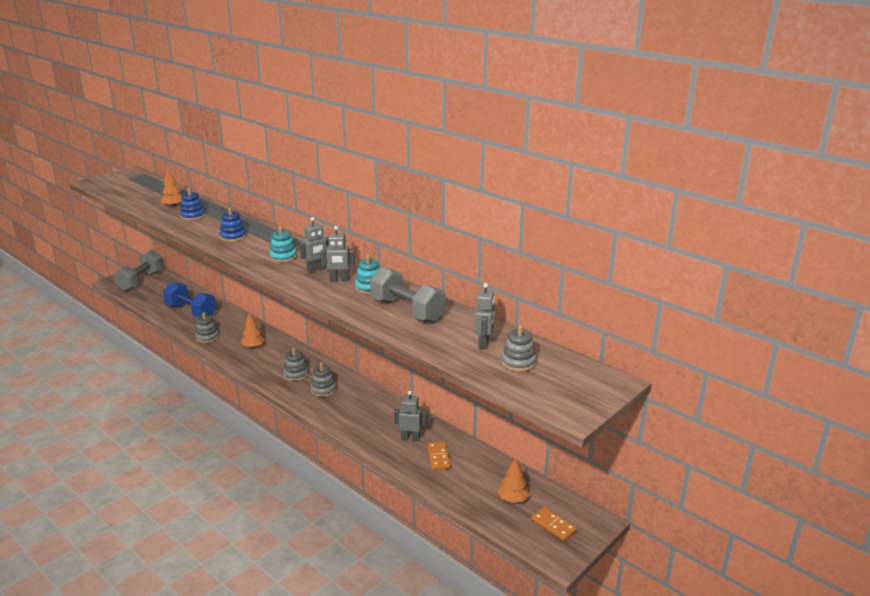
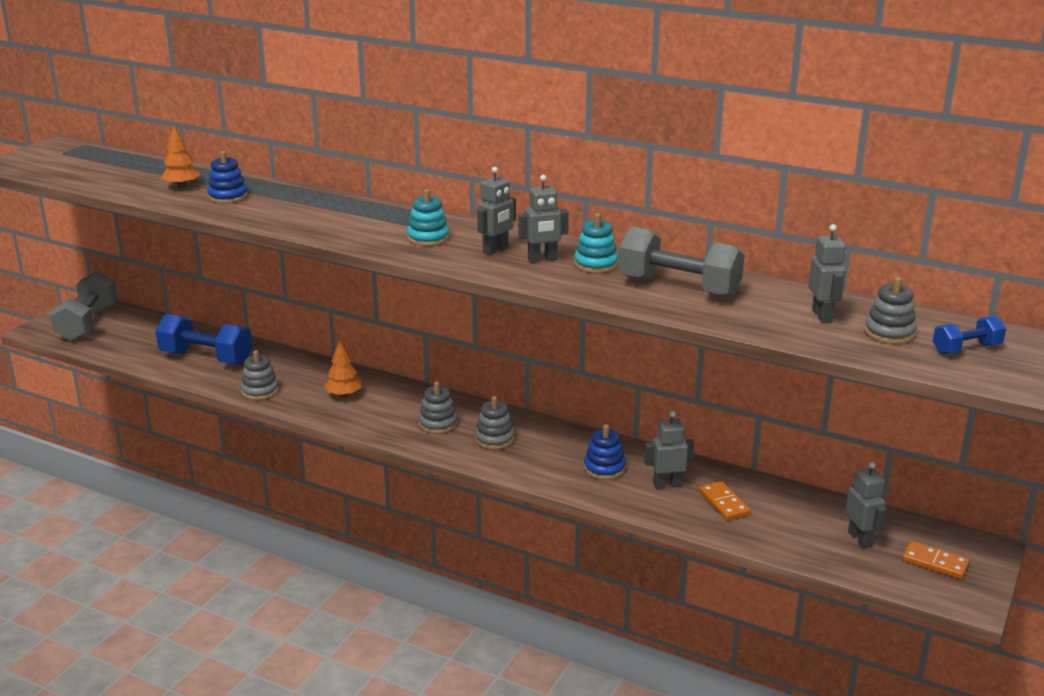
camera: 15 degrees left, 0 degrees up
blue stacking toy [220,207,246,242] -> blue stacking toy moved to [584,424,626,480]
orange tree [497,458,529,503] -> grey robot [845,462,886,548]
none -> blue dumbbell [933,316,1006,354]

